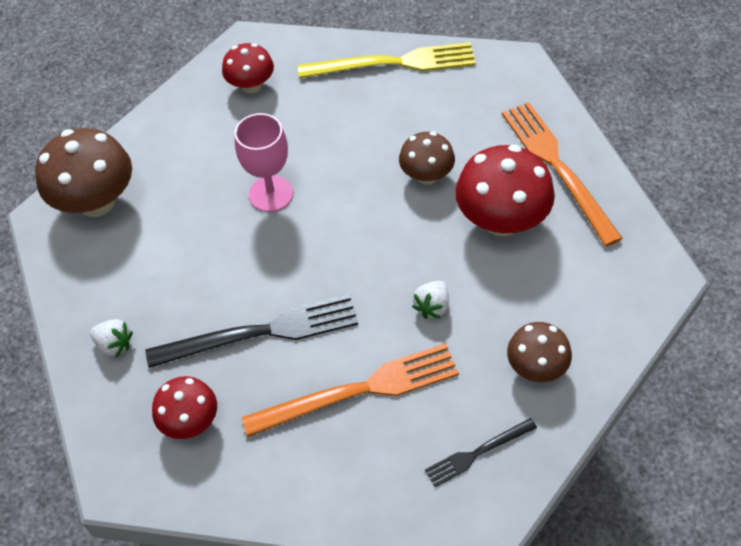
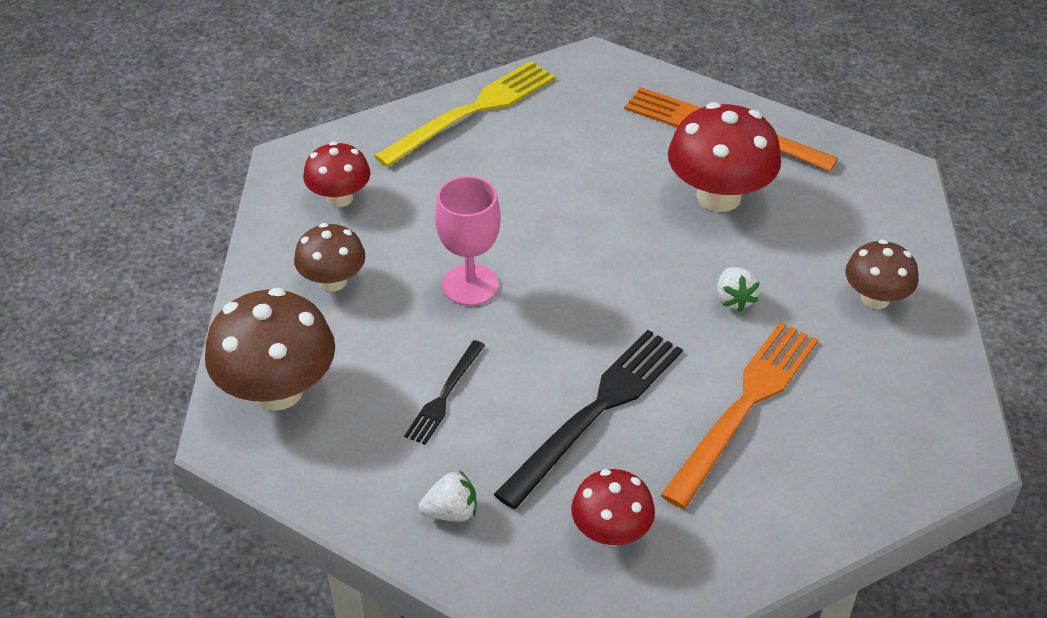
camera: 40 degrees left, 10 degrees down
brown mushroom [399,132,455,184] -> brown mushroom moved to [294,223,366,292]
black fork [425,418,537,487] -> black fork moved to [404,340,485,445]

